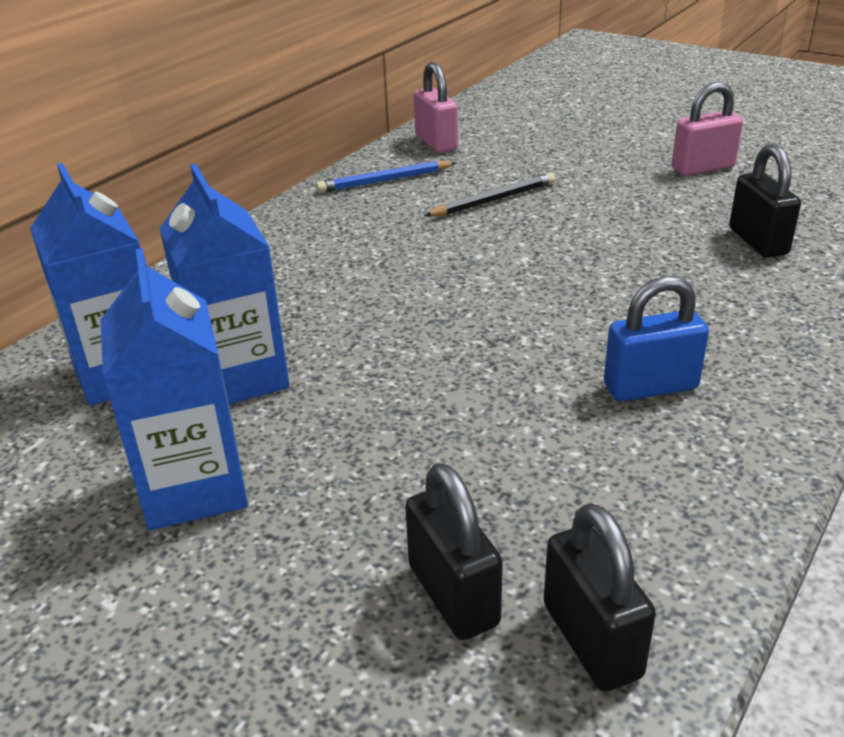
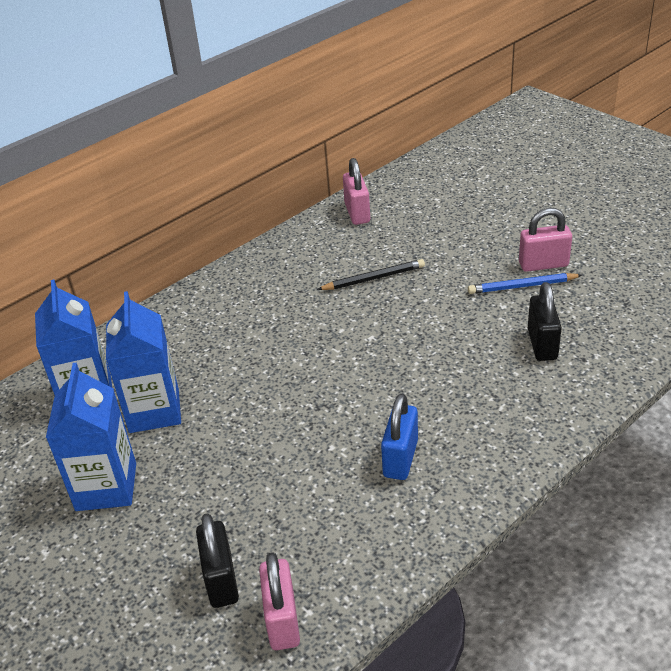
camera: 15 degrees right, 5 degrees up
blue pencil [316,161,457,193] -> blue pencil moved to [468,273,582,294]
black padlock [544,503,656,691] -> pink padlock [259,552,300,650]
blue padlock [604,276,709,402] -> blue padlock turned 75 degrees counterclockwise [381,393,418,480]

